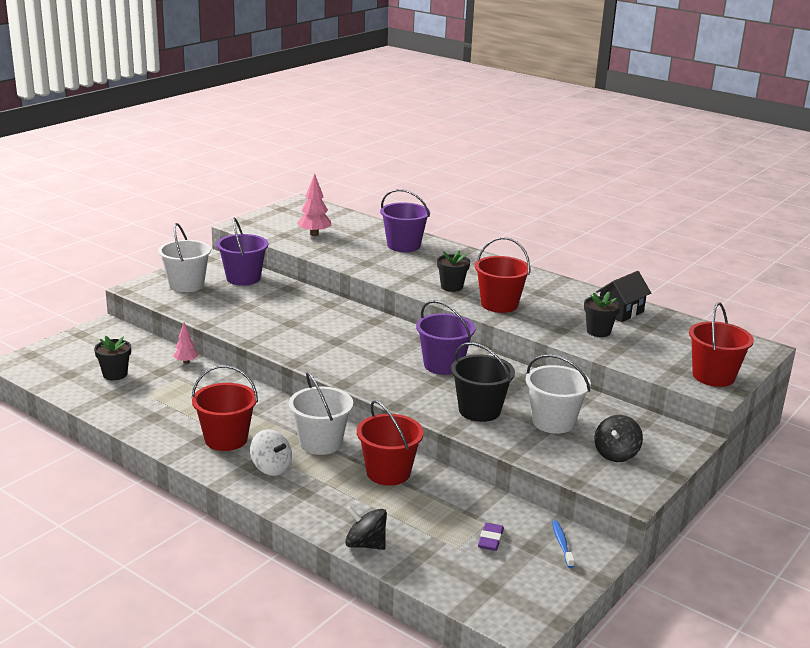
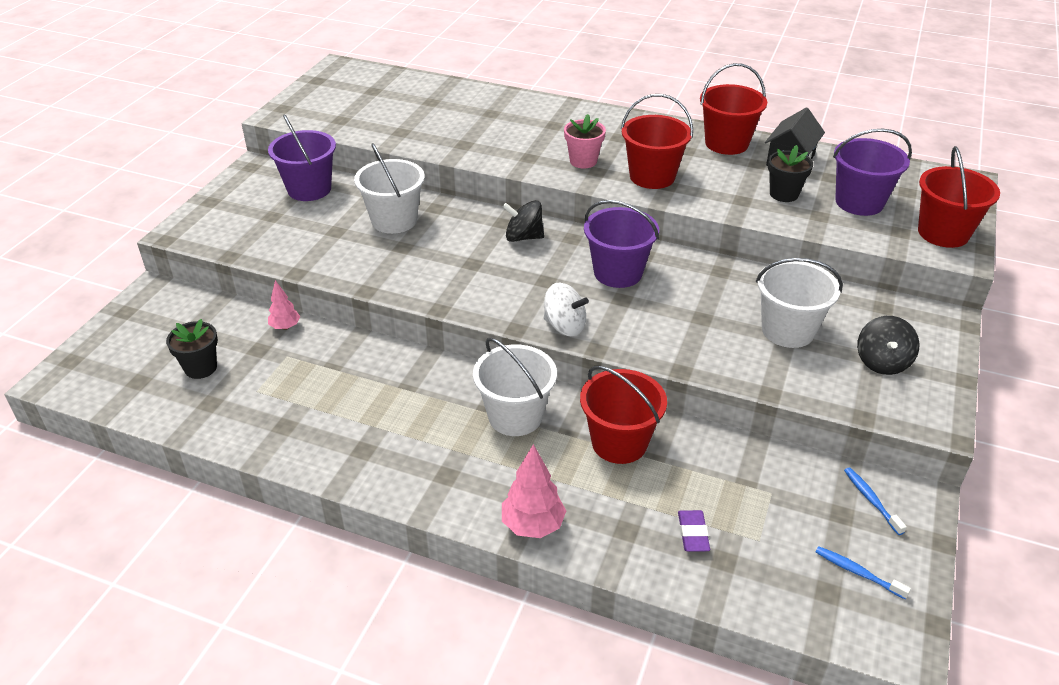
camera: 15 degrees left, 15 degrees up
white bucket [158,223,211,292] -> white bucket moved to [354,143,425,234]
red bucket [192,365,258,451] -> red bucket moved to [700,63,767,155]
white spinning top [250,429,292,476] -> white spinning top moved to [544,283,589,337]
pink tree [297,174,331,236] -> pink tree moved to [502,444,566,538]
black spinning top [345,506,387,550] -> black spinning top moved to [503,200,544,242]
purple bucket [380,189,430,252] -> purple bucket moved to [833,129,912,216]
black flower pot [437,250,470,292] -> pink flower pot [564,114,606,169]
black bucket [451,342,515,422] -> none
purple eraser [478,523,504,551] -> purple eraser moved to [678,510,710,552]
none -> blue toothbrush [816,546,911,599]

